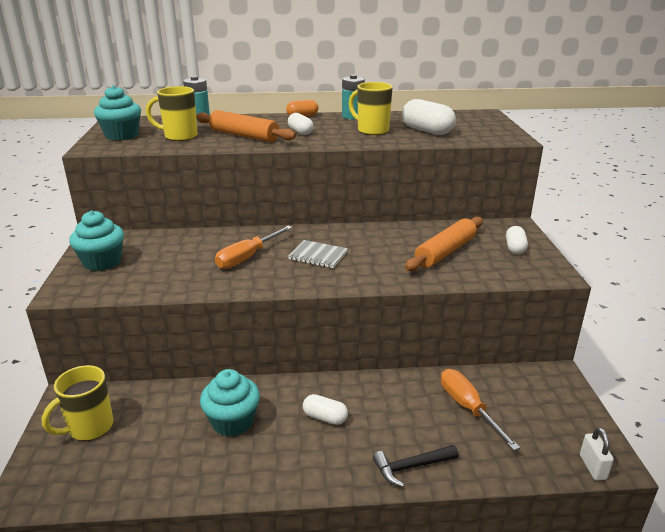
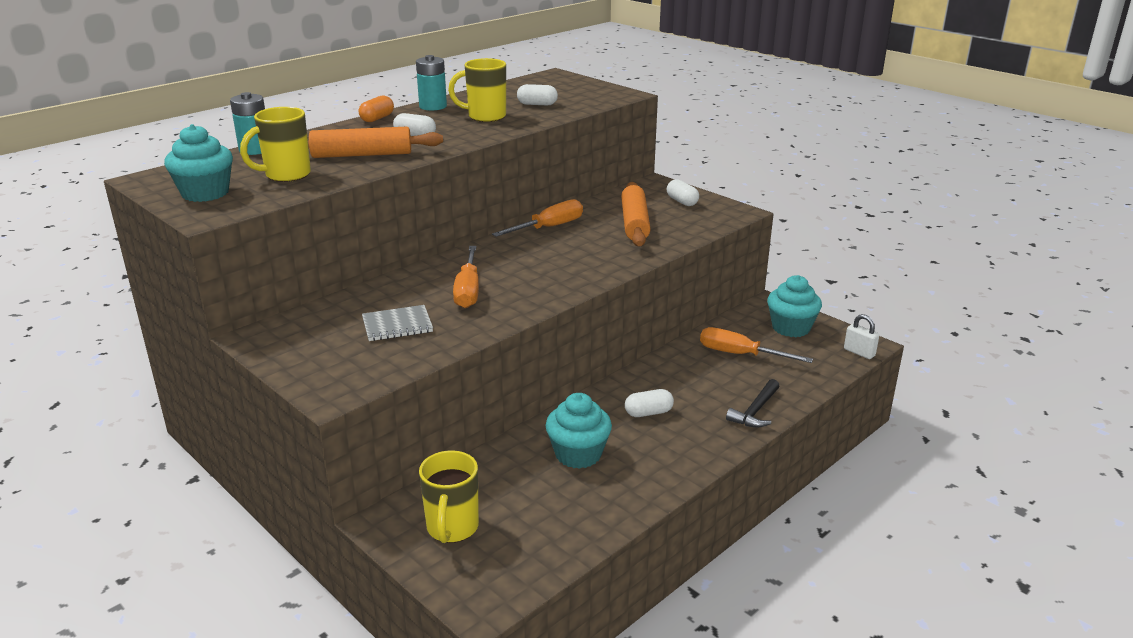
camera: 40 degrees left, 0 degrees up
turquoise cupcake [69,210,124,271] -> turquoise cupcake moved to [767,275,822,337]
grey notebook [288,240,348,268] -> grey notebook moved to [362,305,433,341]
white capsule [402,99,456,135] -> white capsule [517,84,558,105], size x0.60
none -> orange screwdriver [492,199,583,237]

